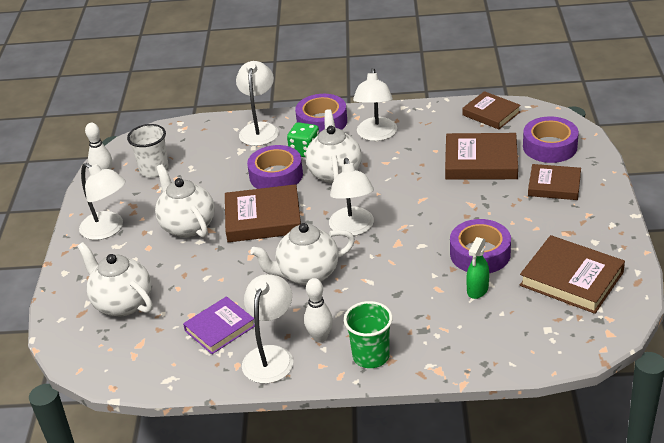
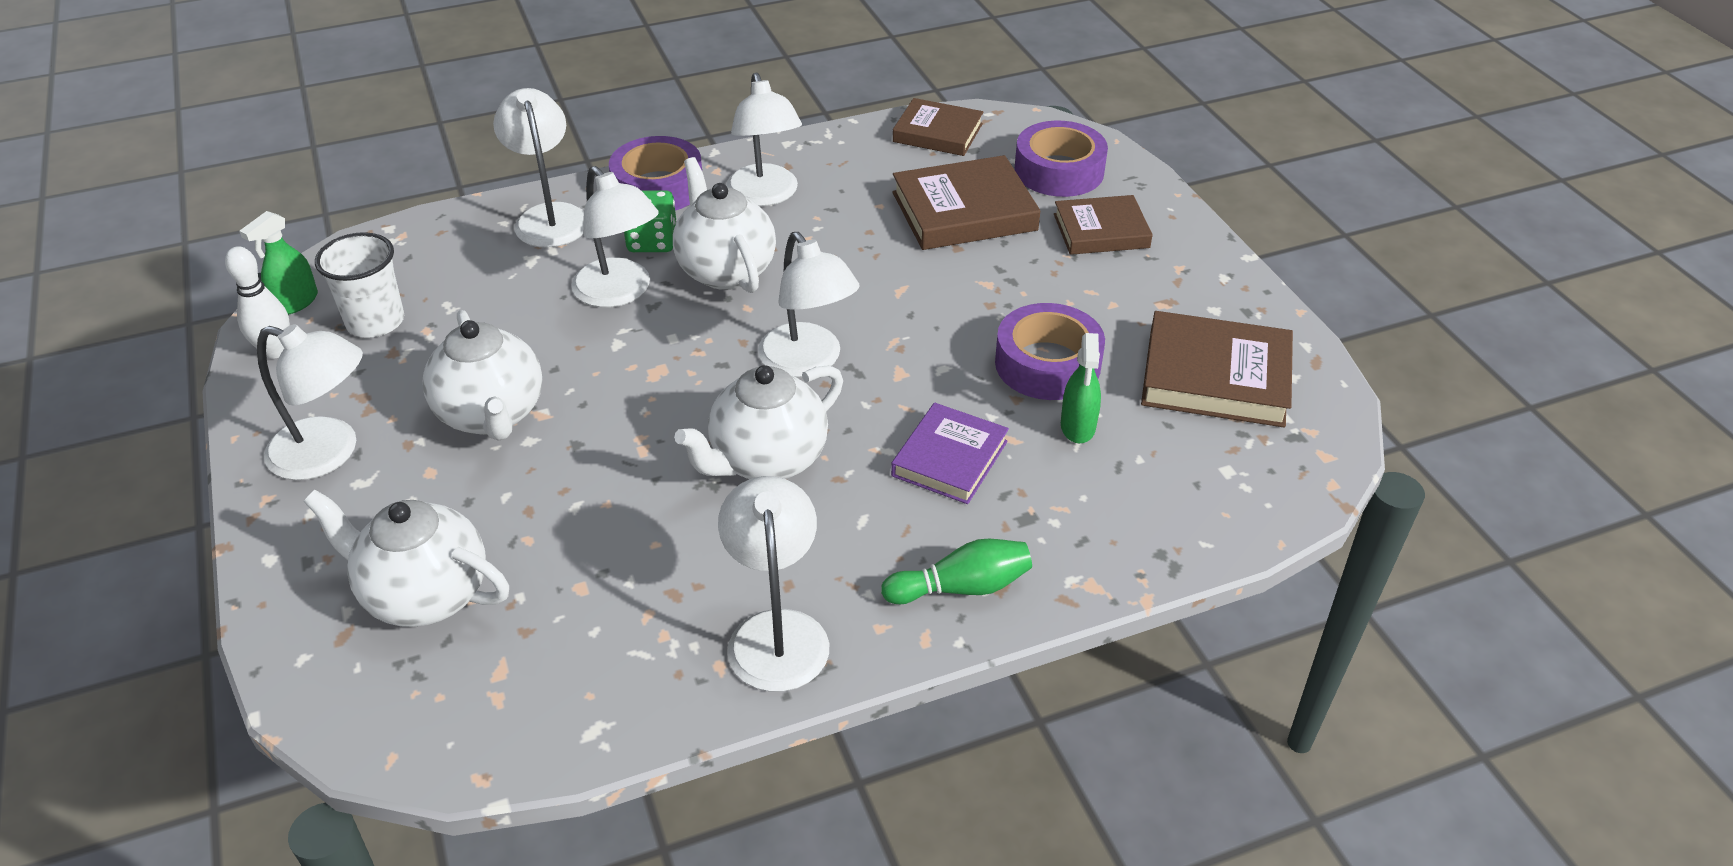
camera: 25 degrees left, 5 degrees up
white teapot [155,164,215,238] -> white teapot turned 150 degrees counterclockwise [423,310,542,441]
purple book [183,296,255,354] -> purple book moved to [891,403,1009,504]
brown book [225,184,301,242] -> none
purple tape [247,145,303,189] -> white lamp [571,166,659,307]
white bowling pin [304,278,333,343] -> none
green cup [344,301,393,368] -> green bowling pin [881,539,1032,604]
none -> green spray bottle [239,211,318,315]

